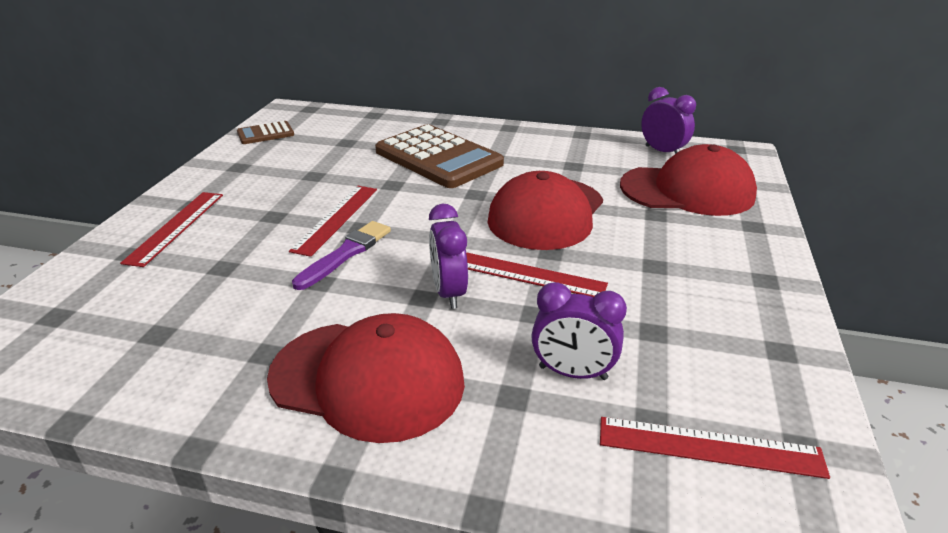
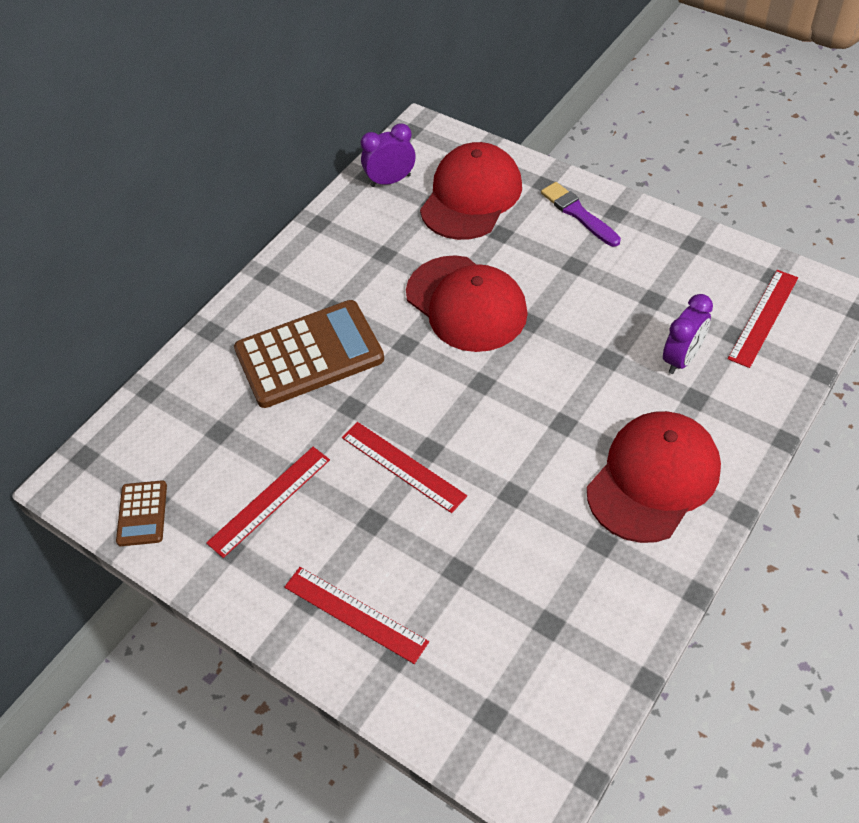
camera: 65 degrees left, 20 degrees up
purple brush [292,221,391,290] -> purple brush moved to [541,182,621,247]
purple clock [429,204,468,309] -> none
red ruler [466,252,608,297] -> red ruler moved to [206,447,330,558]

